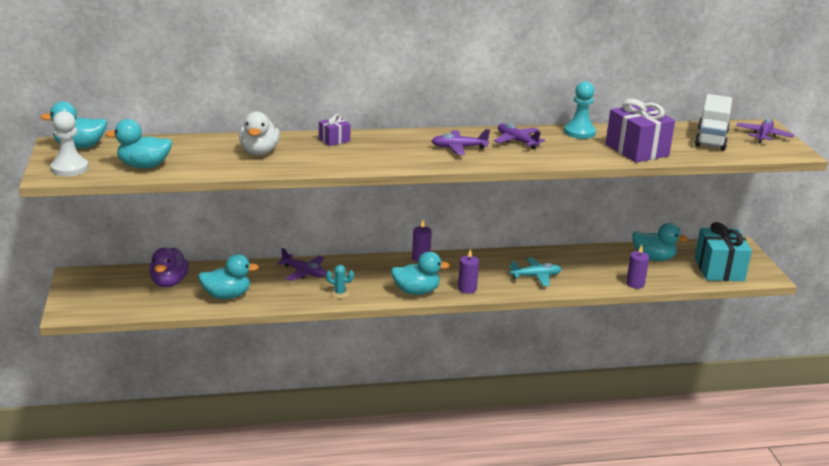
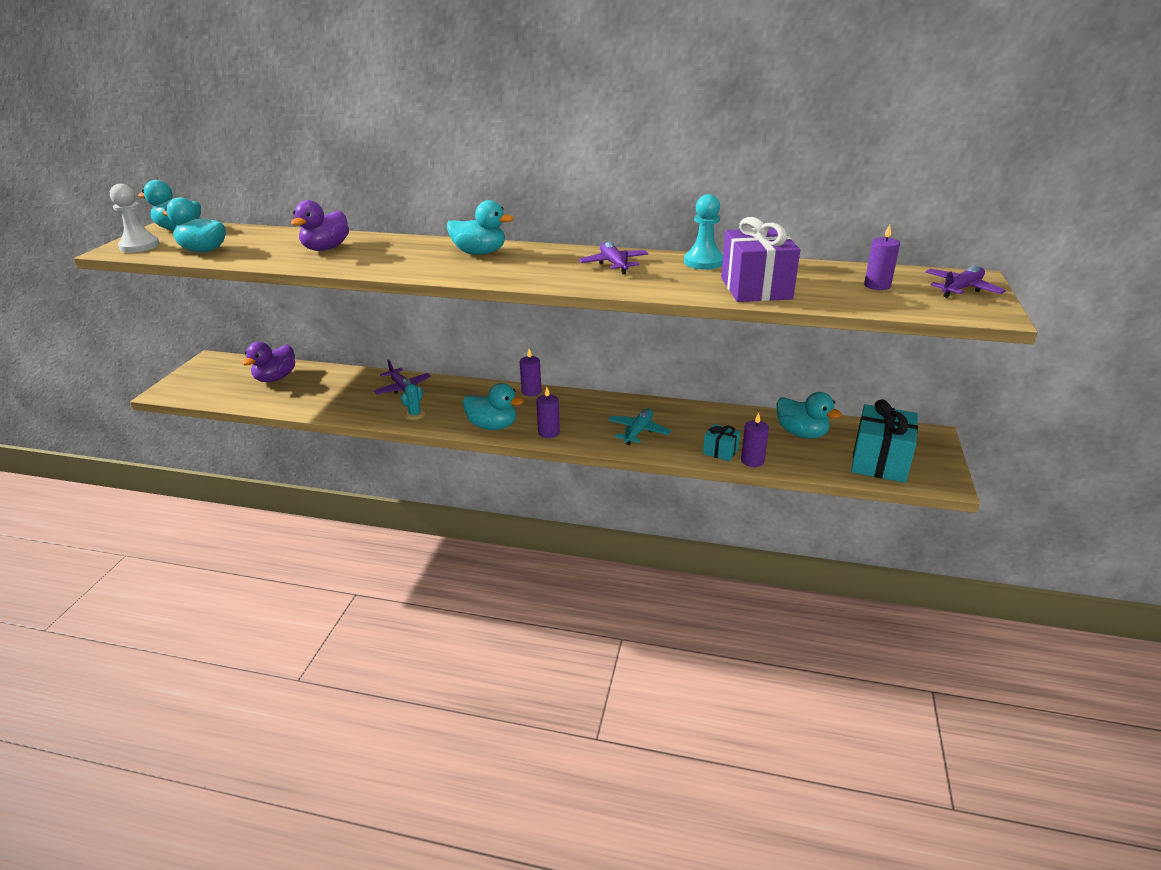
camera: 25 degrees right, 5 degrees up
turquoise duck [198,254,259,299] -> turquoise duck moved to [447,200,514,255]
white duck [239,111,280,155] -> purple duck [291,200,349,251]
purple gift [319,114,351,146] -> none
turquoise cactus [326,265,354,298] -> turquoise cactus turned 75 degrees clockwise [401,384,426,420]
purple plane [432,129,490,155] -> none
turquoise plane [509,257,562,286] -> turquoise plane turned 75 degrees counterclockwise [608,408,671,445]
white truck [695,94,732,151] -> purple candle [864,225,900,290]
none -> turquoise gift [703,424,740,461]

